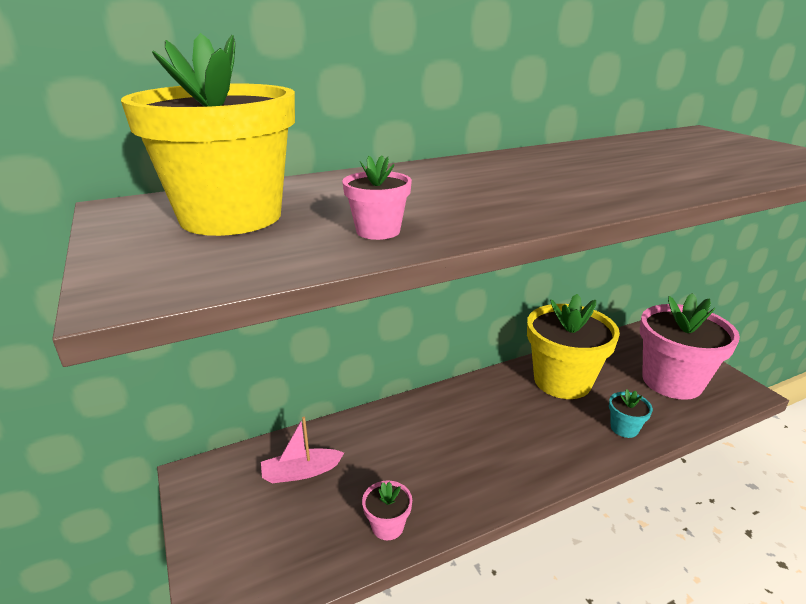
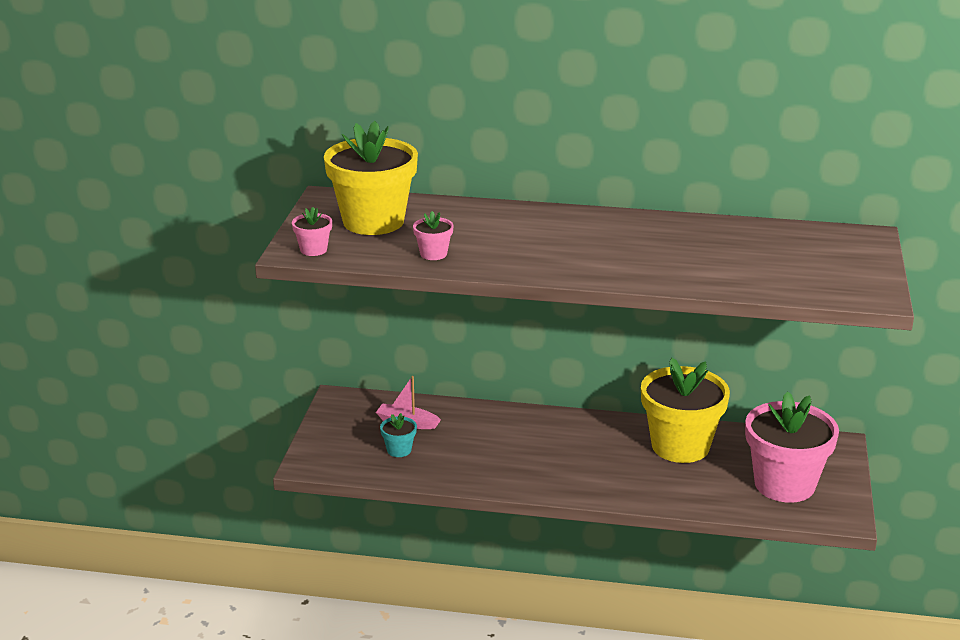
camera: 35 degrees right, 0 degrees up
pink flower pot [362,480,412,540] -> pink flower pot moved to [292,207,332,256]
turquoise flower pot [609,389,653,438] -> turquoise flower pot moved to [380,413,417,457]

